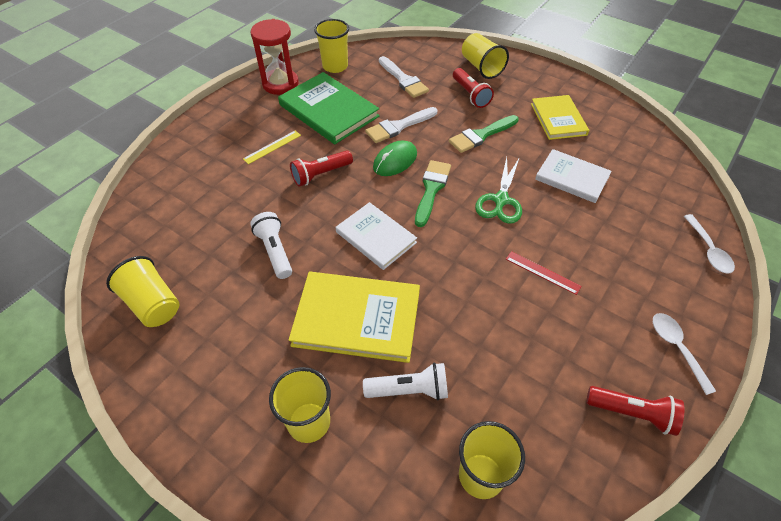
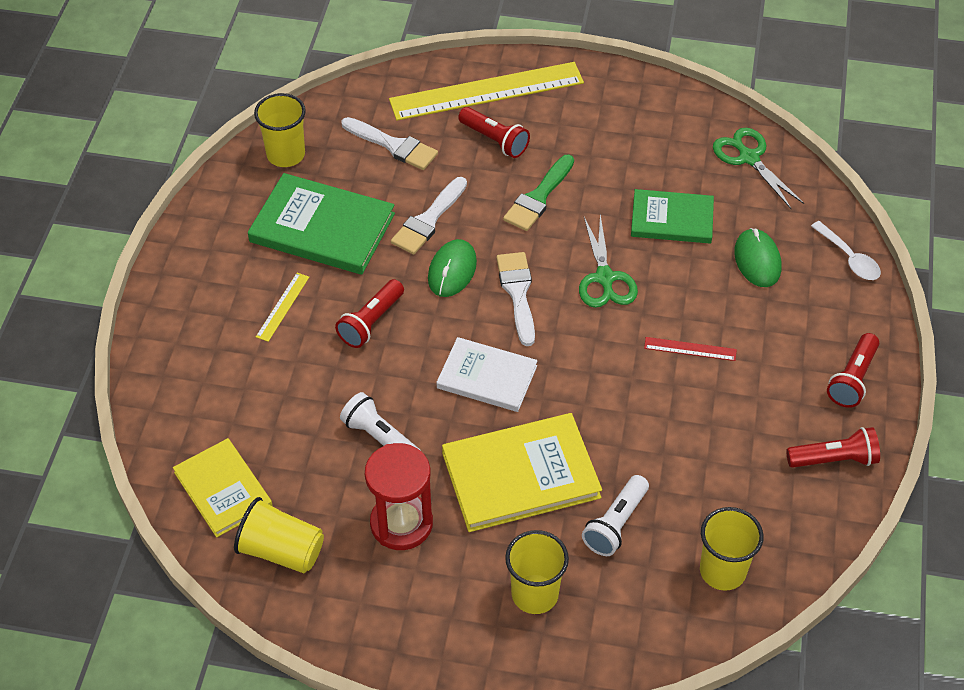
camera: 25 degrees left, 0 degrees up
red hourglass [250,19,299,95] -> red hourglass moved to [365,443,433,550]
white flashlight [363,363,448,400] -> white flashlight turned 150 degrees clockwise [582,475,649,556]
green brush [415,160,451,227] -> white brush [496,252,535,346]
yellow cup [462,33,509,79] -> yellow ruler [389,62,584,121]
yellow book [531,95,589,140] -> yellow book moved to [173,438,273,537]
white book [535,149,612,203] -> green book [631,189,714,243]
white spoon [653,313,716,395] -> red flashlight [827,333,879,408]
none -> green scissors [713,128,804,209]
none -> green mouse [734,228,781,287]

